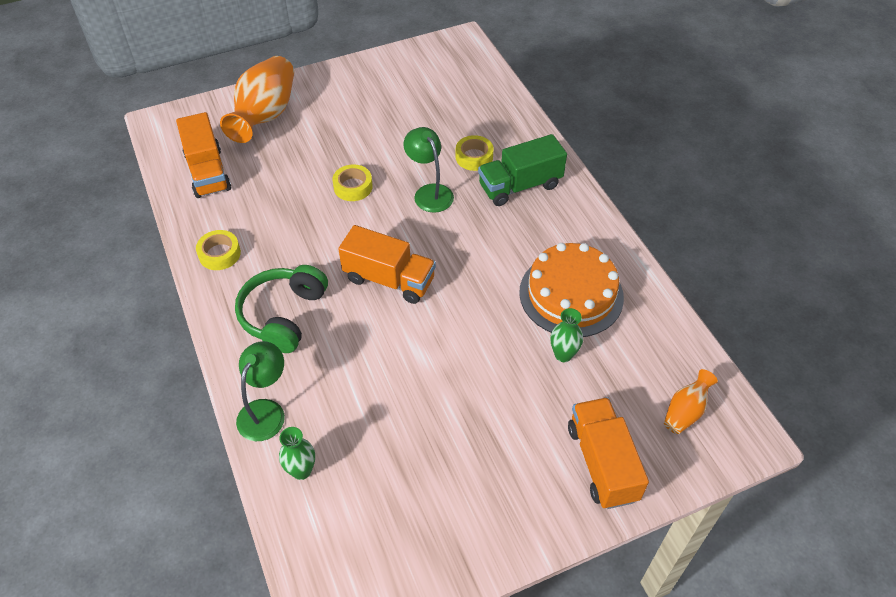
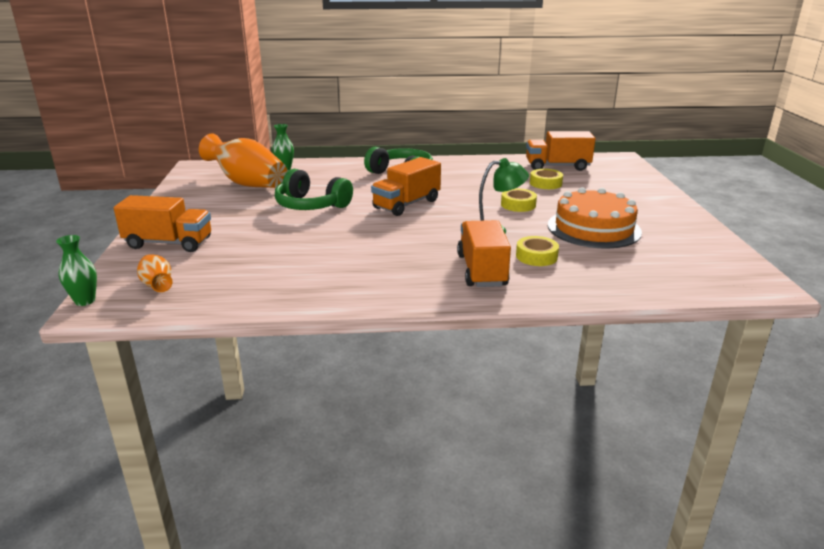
camera: 110 degrees right, 25 degrees down
yellow tape [196,230,241,270] -> yellow tape moved to [530,169,563,189]
orange vase [220,56,294,143] -> orange vase moved to [199,134,287,188]
green lamp [236,341,285,441] -> none
green truck [478,134,567,206] -> orange truck [457,220,511,287]
orange cake [519,243,624,337] -> orange cake moved to [548,187,642,248]
green vase [550,308,583,362] -> green vase moved to [56,235,97,306]
none -> green headphones [275,169,353,210]

